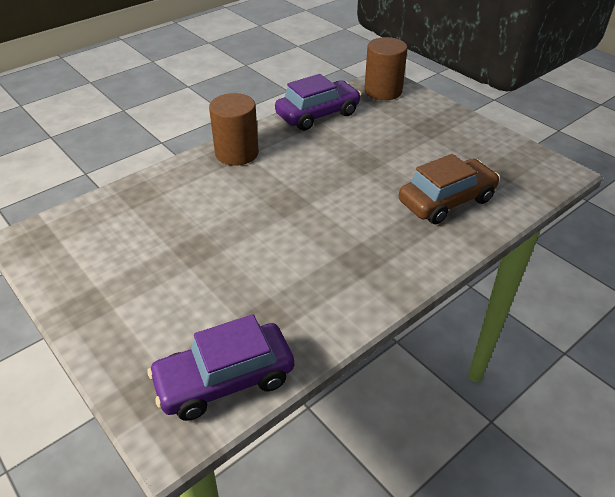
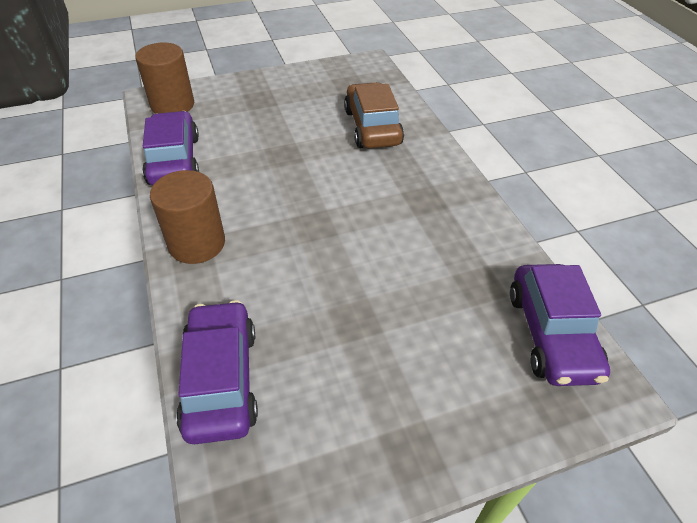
camera: 70 degrees left, 5 degrees up
none -> purple car [176,300,258,444]

